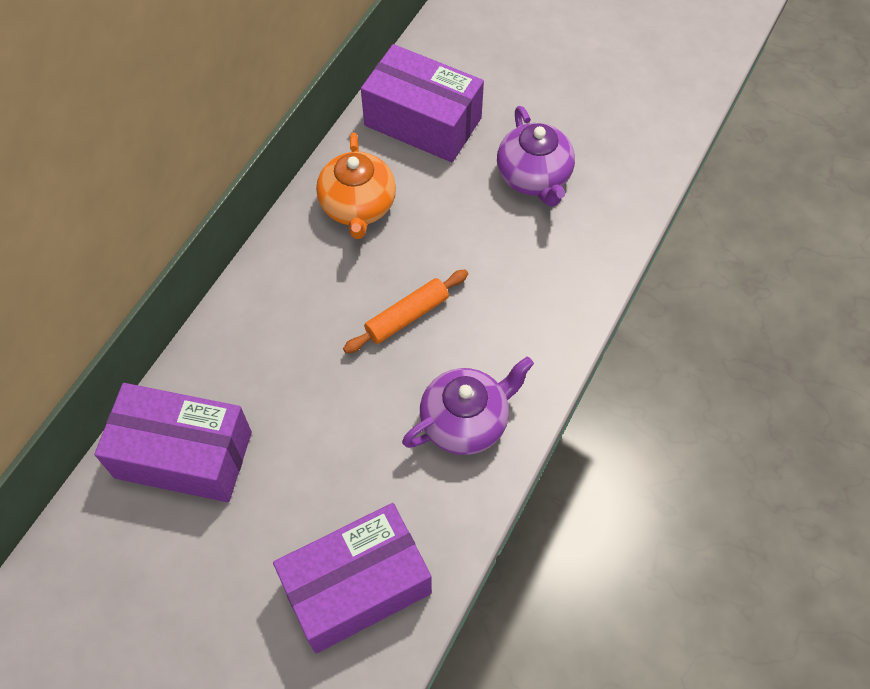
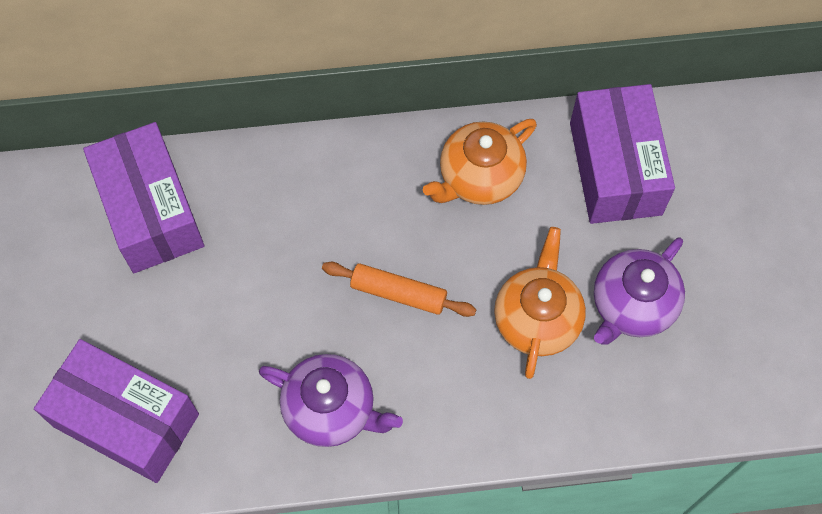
camera: 55 degrees right, 5 degrees up
none -> orange teapot [494,227,586,379]

